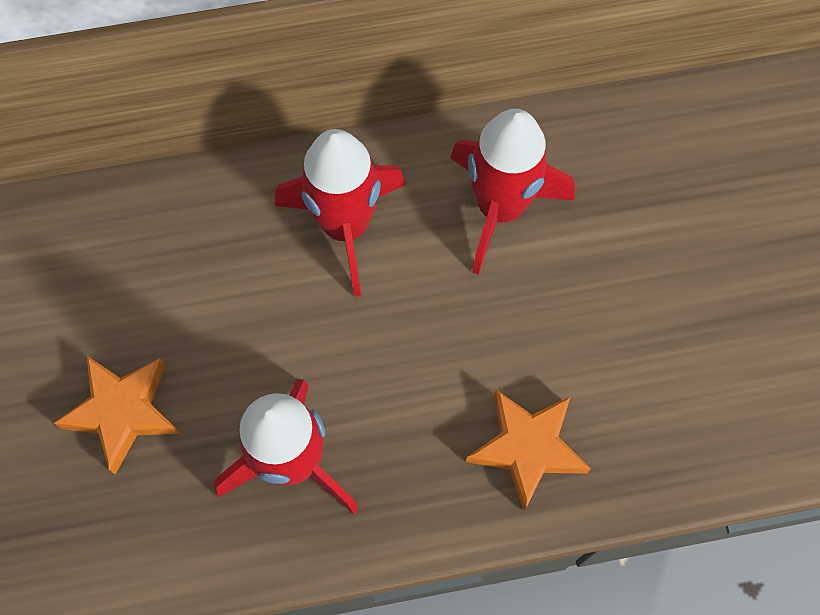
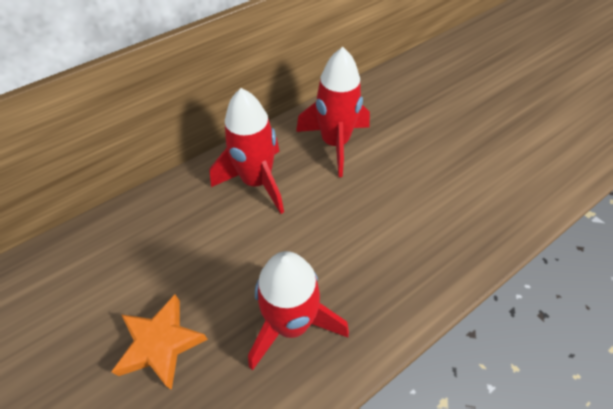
camera: 25 degrees left, 15 degrees down
orange star [466,389,591,511] -> none

